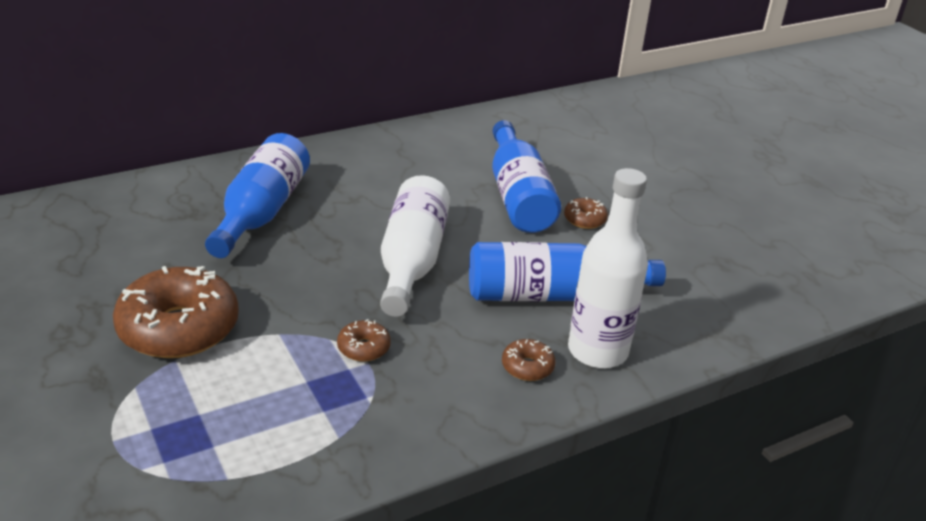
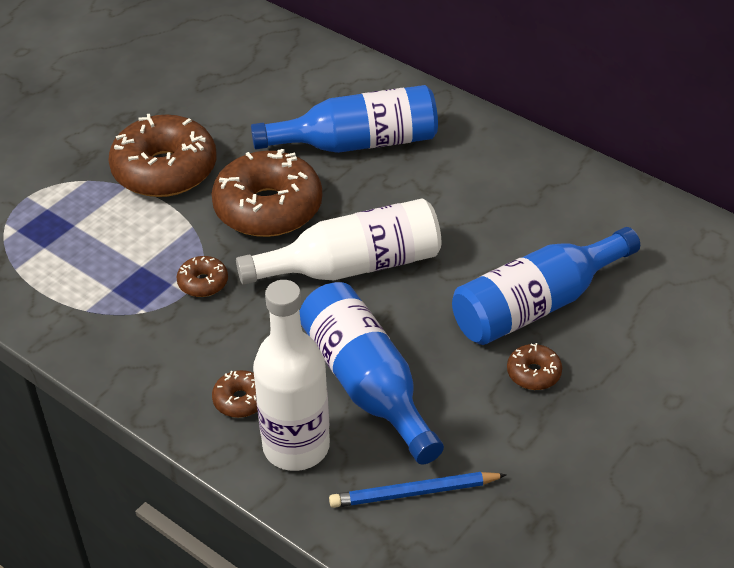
camera: 70 degrees right, 10 degrees up
none -> brown donut [211,149,322,237]
none -> blue pencil [329,472,507,508]

